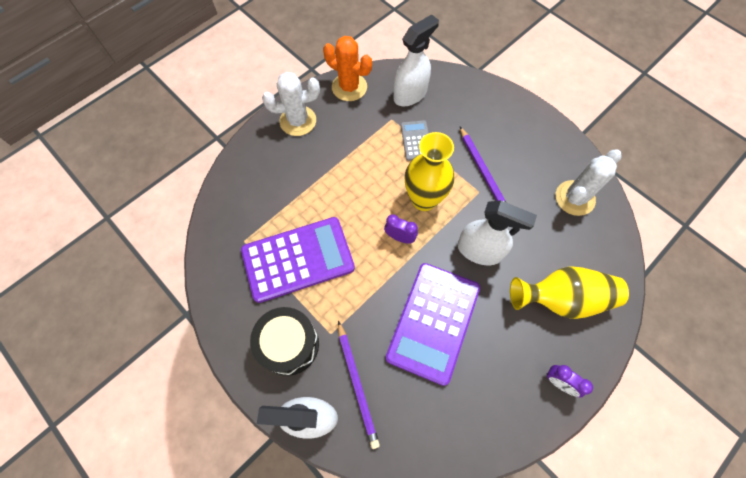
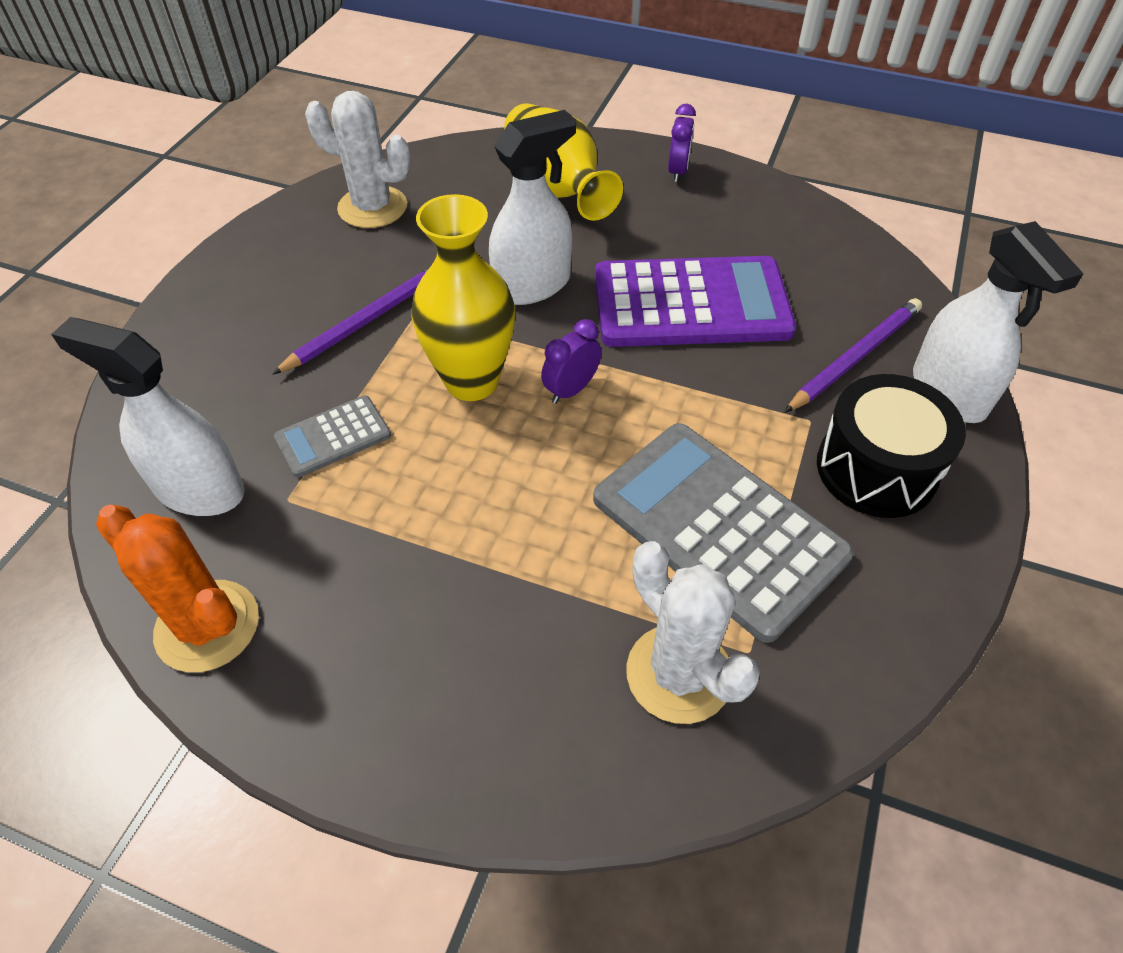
camera: 115 degrees left, 15 degrees down
purple calculator [241,217,355,303] -> grey calculator [593,423,854,643]
white cactus [262,72,320,136] -> white cactus moved to [626,541,760,724]
orange cactus [323,36,372,101] -> orange cactus turned 60 degrees counterclockwise [96,505,259,672]
purple clock [384,214,418,244] -> purple clock turned 45 degrees clockwise [541,319,601,404]
white spray bottle [458,200,537,265] -> white spray bottle turned 60 degrees clockwise [489,110,576,305]

